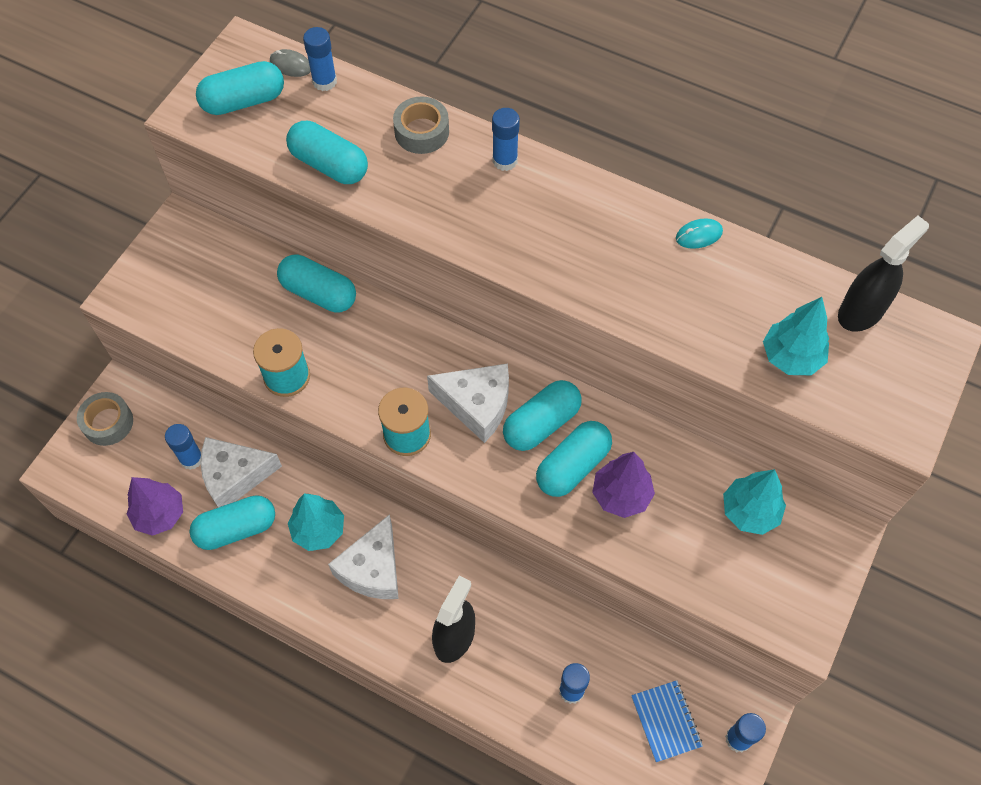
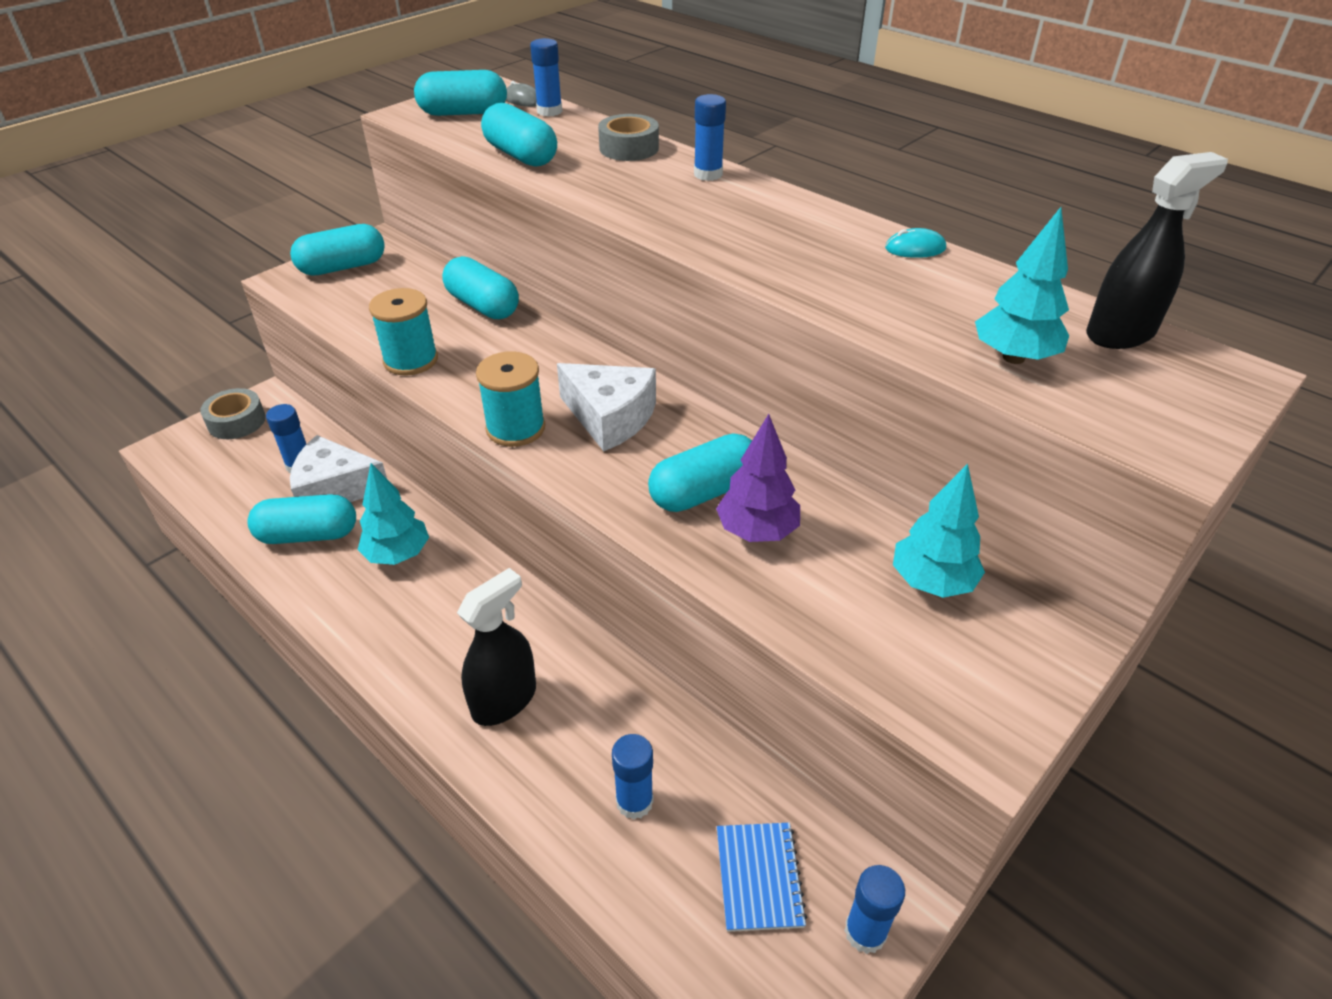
camera: 15 degrees right, 20 degrees down
purple tree [127,477,183,536] -> none
white cheese [328,514,399,599] -> none
turquoise capsule [503,380,582,451] -> turquoise capsule moved to [290,224,385,276]

